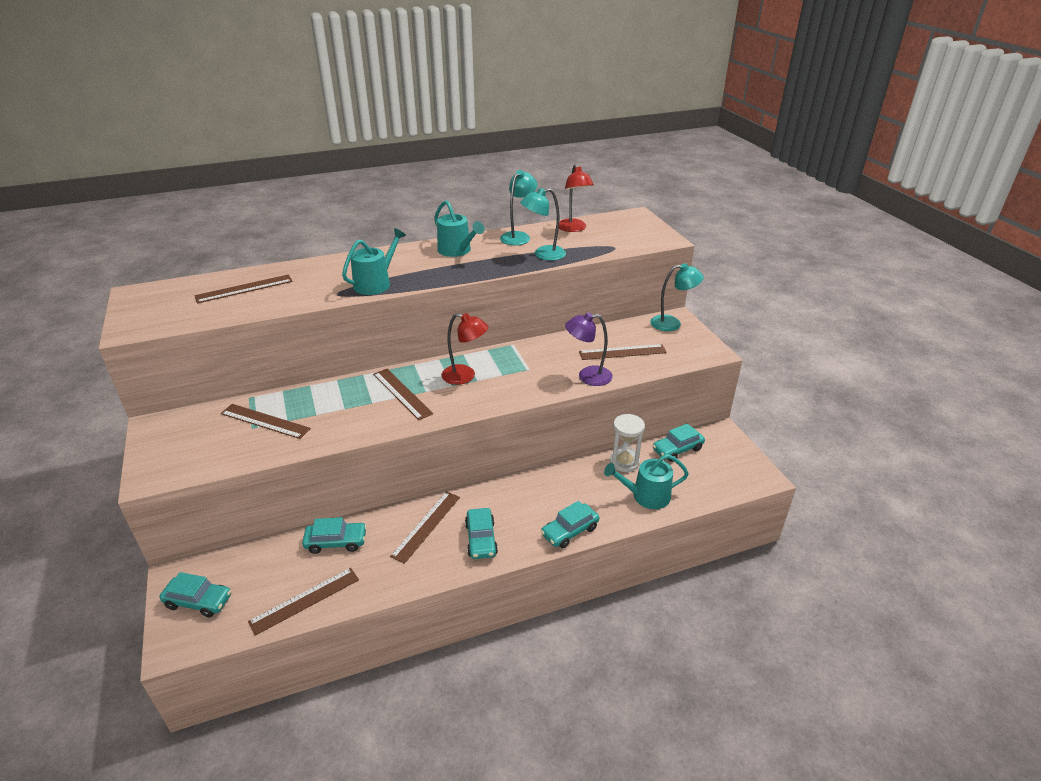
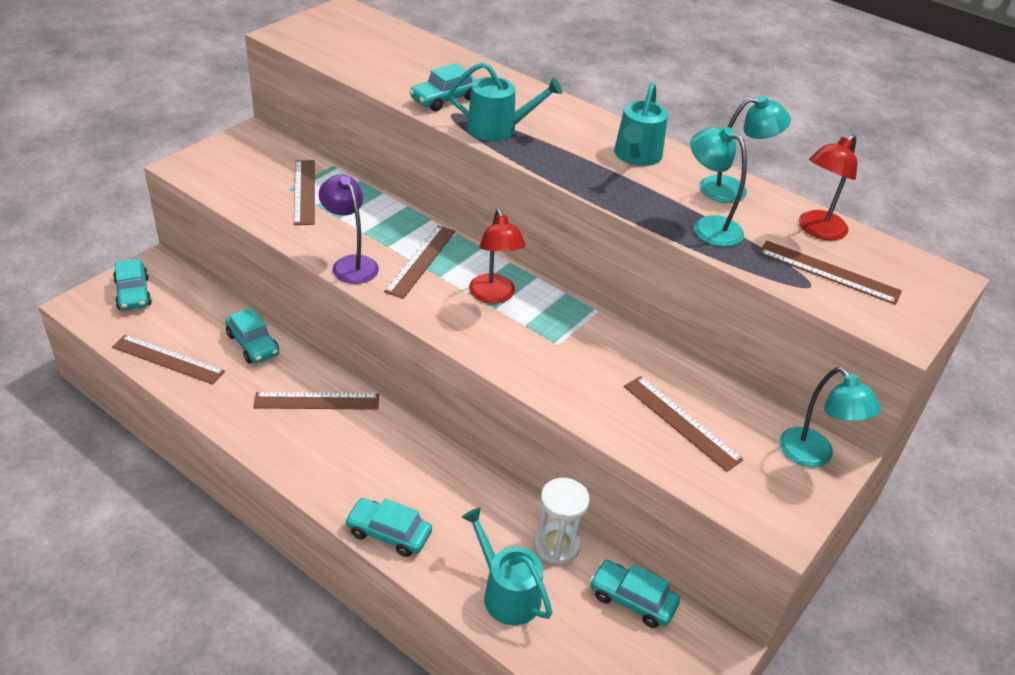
camera: 55 degrees right, 5 degrees up
brown ruler [194,274,293,303] -> brown ruler moved to [759,241,902,305]
turquoise car [465,508,498,559] -> turquoise car moved to [409,63,477,111]
purple lamp [565,312,613,386] -> purple lamp moved to [319,175,379,284]

